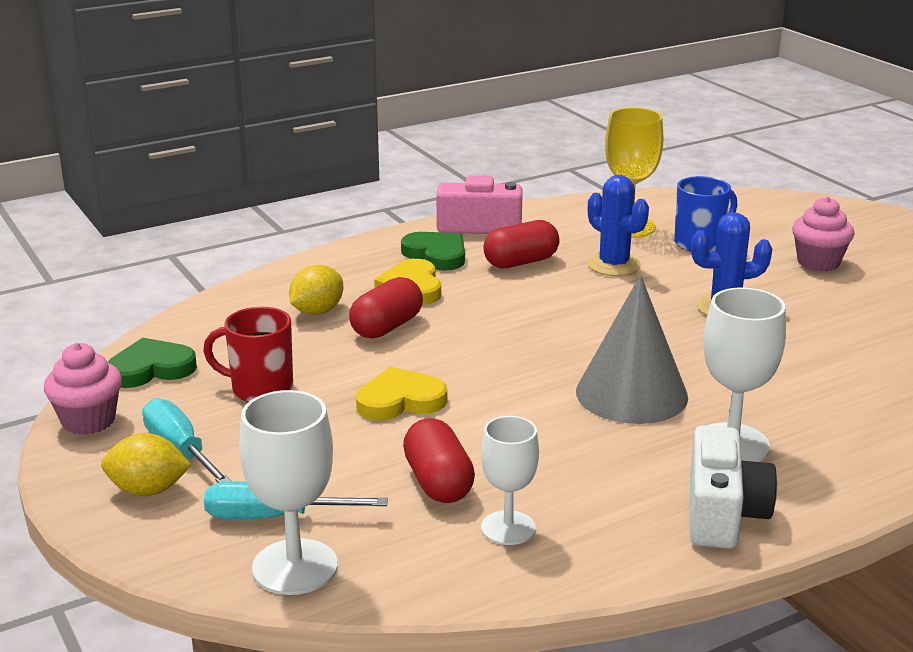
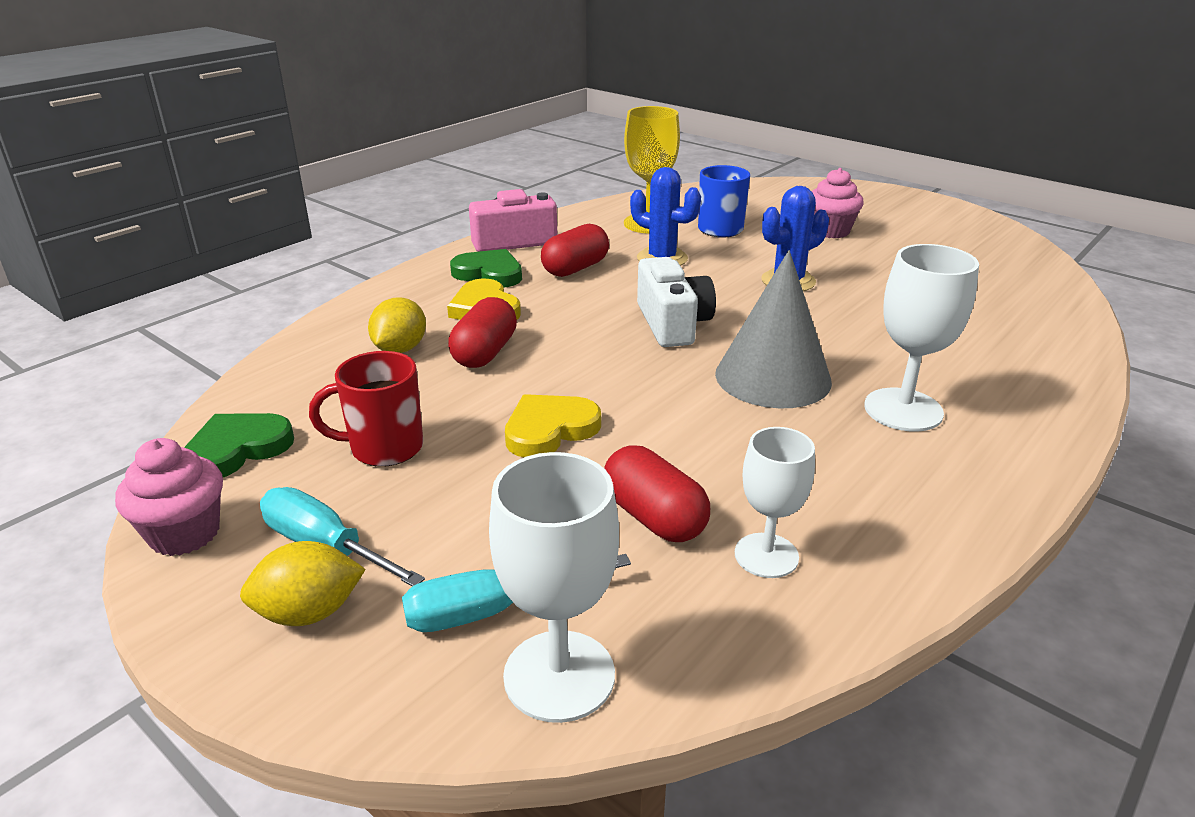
camera: 20 degrees left, 5 degrees up
white camera [690,425,777,549] -> white camera moved to [637,257,716,347]

